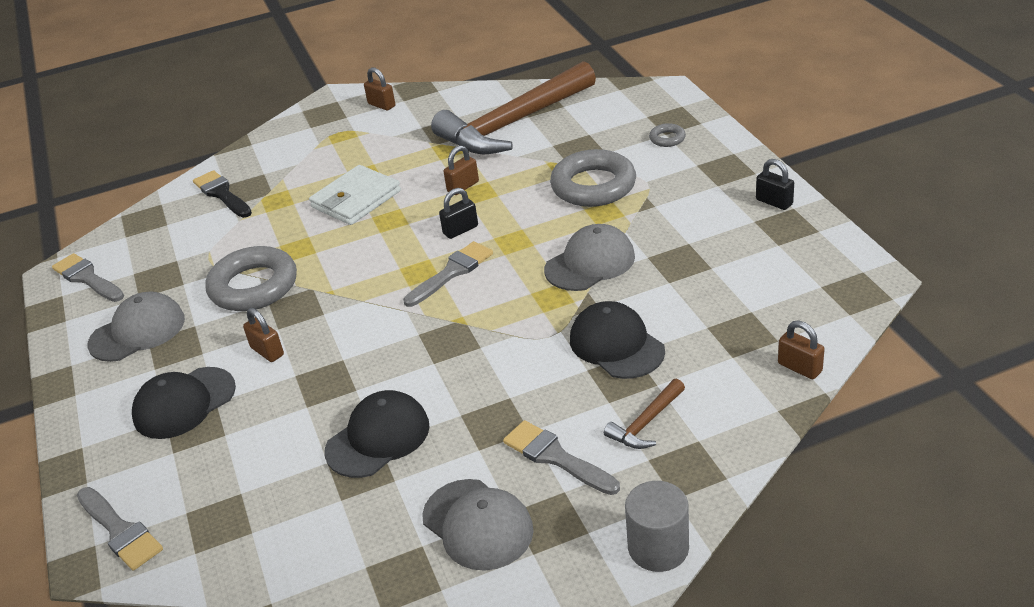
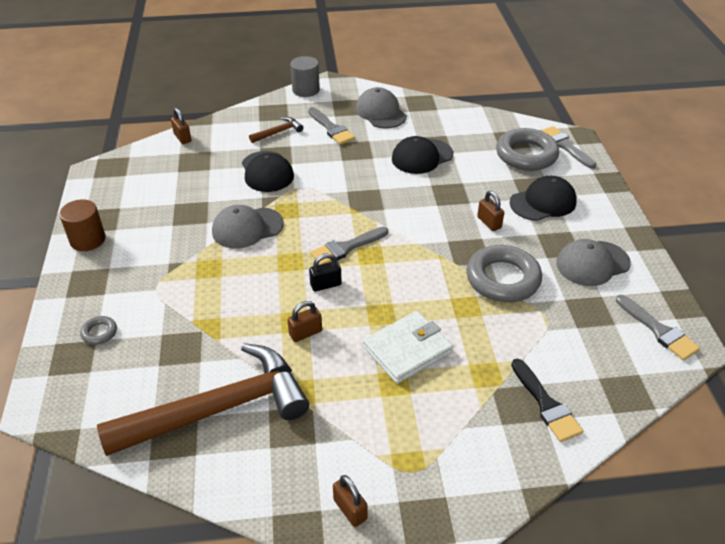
camera: 170 degrees left, 5 degrees up
grey ring [550,149,636,207] -> grey ring moved to [496,128,559,171]
black padlock [756,159,794,210] -> brown cylinder [59,199,106,251]

